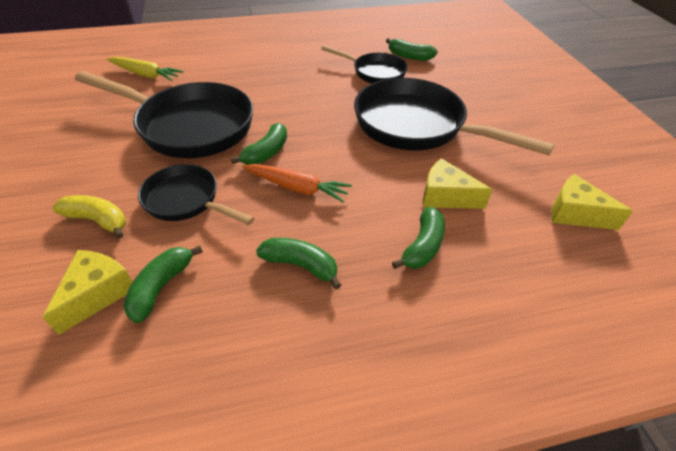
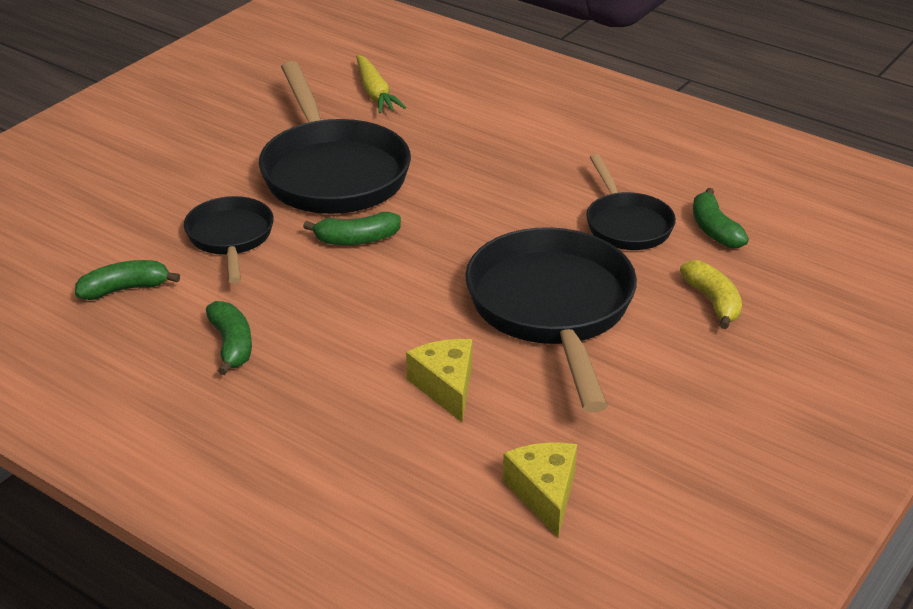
camera: 50 degrees right, 10 degrees down
yellow cheese [42,250,132,335] -> none
yellow banana [53,195,126,239] -> yellow banana moved to [680,260,742,329]
orange carrot [242,164,352,203] -> none
green banana [392,207,445,269] -> none

